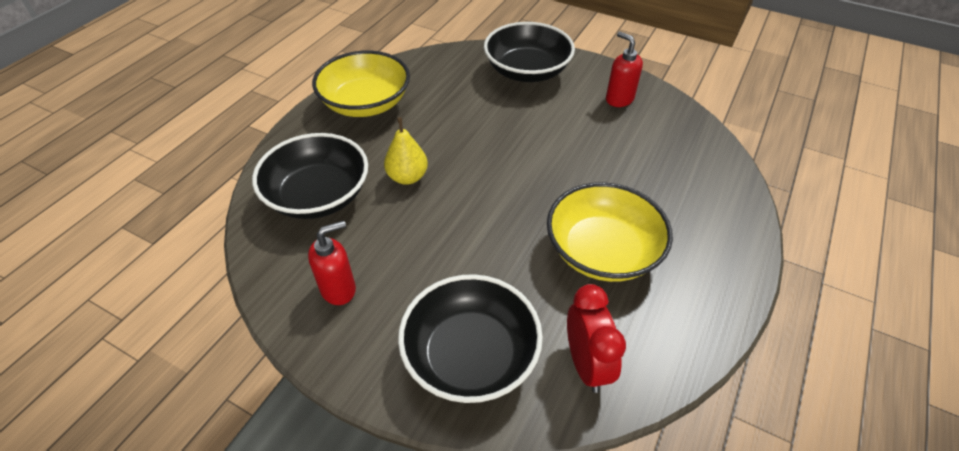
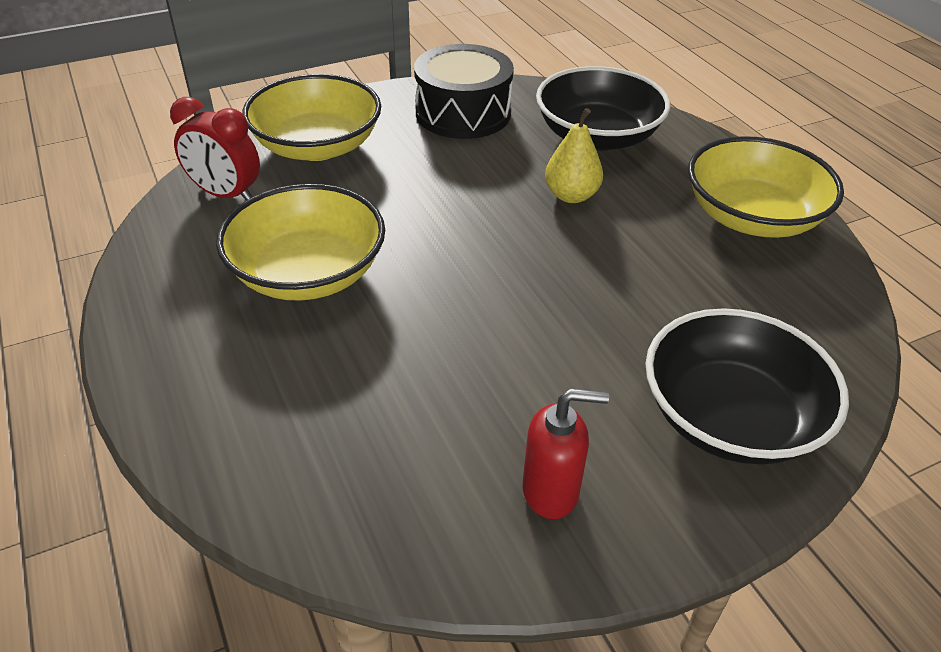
camera: 125 degrees right, 5 degrees down
red soap dispenser [308,220,356,305] -> black drum [414,44,514,139]
black bowl [398,274,543,403] -> yellow bowl [242,74,381,161]

